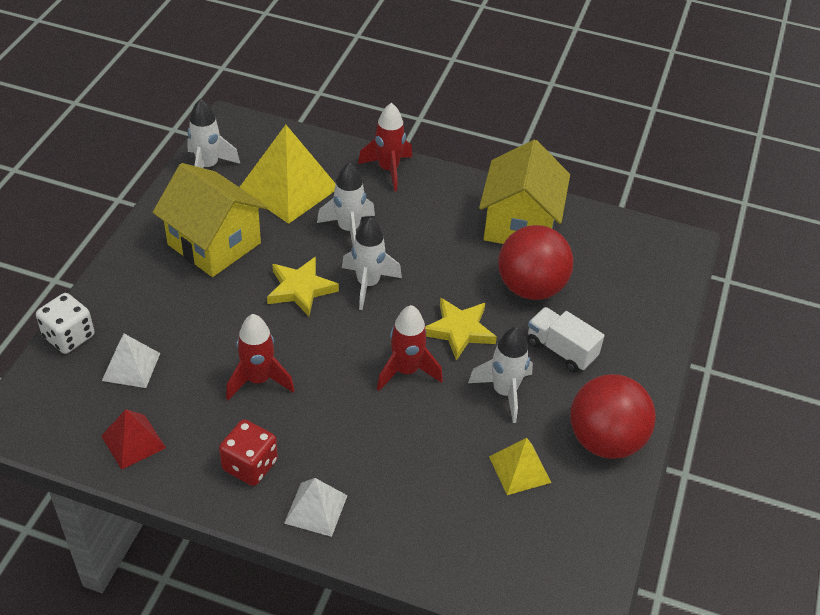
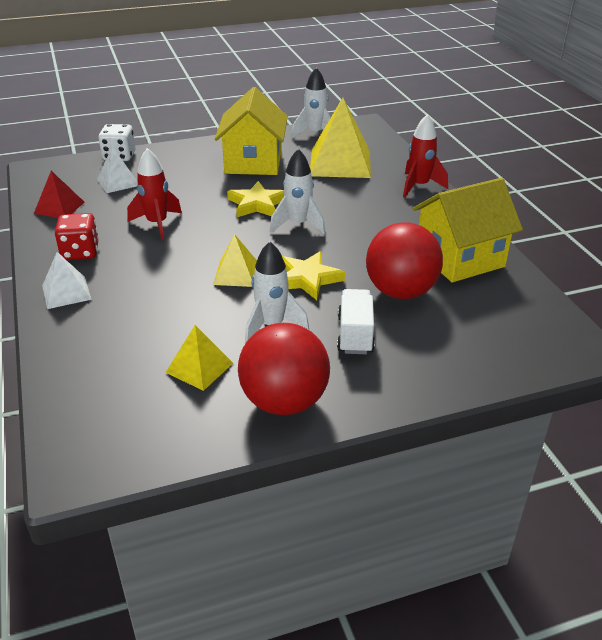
camera: 55 degrees right, 10 degrees down
white rocket [317,162,375,247] -> none
red rocket [377,305,443,391] -> yellow pyramid [213,234,257,287]

